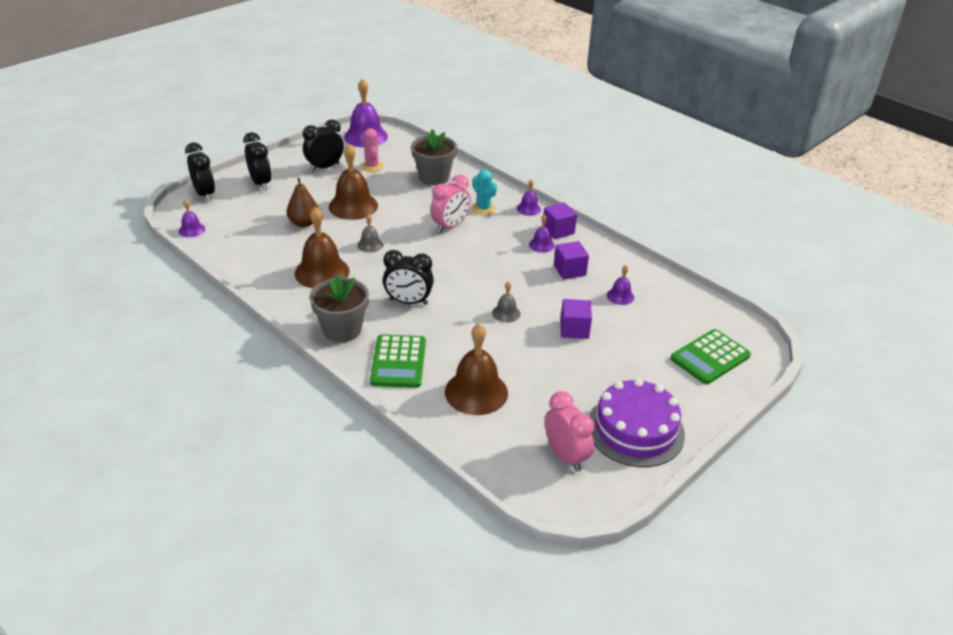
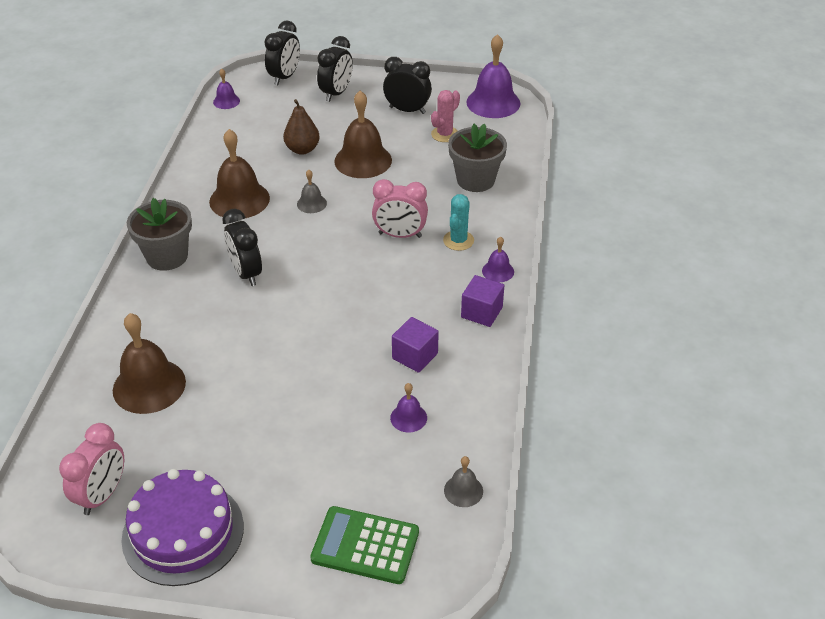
camera: 55 degrees right, 5 degrees up
green calculator [370,335,426,388] -> none
grey bell [492,281,521,323] -> grey bell moved to [444,456,483,507]
purple bell [529,214,555,253] -> none
purple cube [560,299,592,339] -> none

